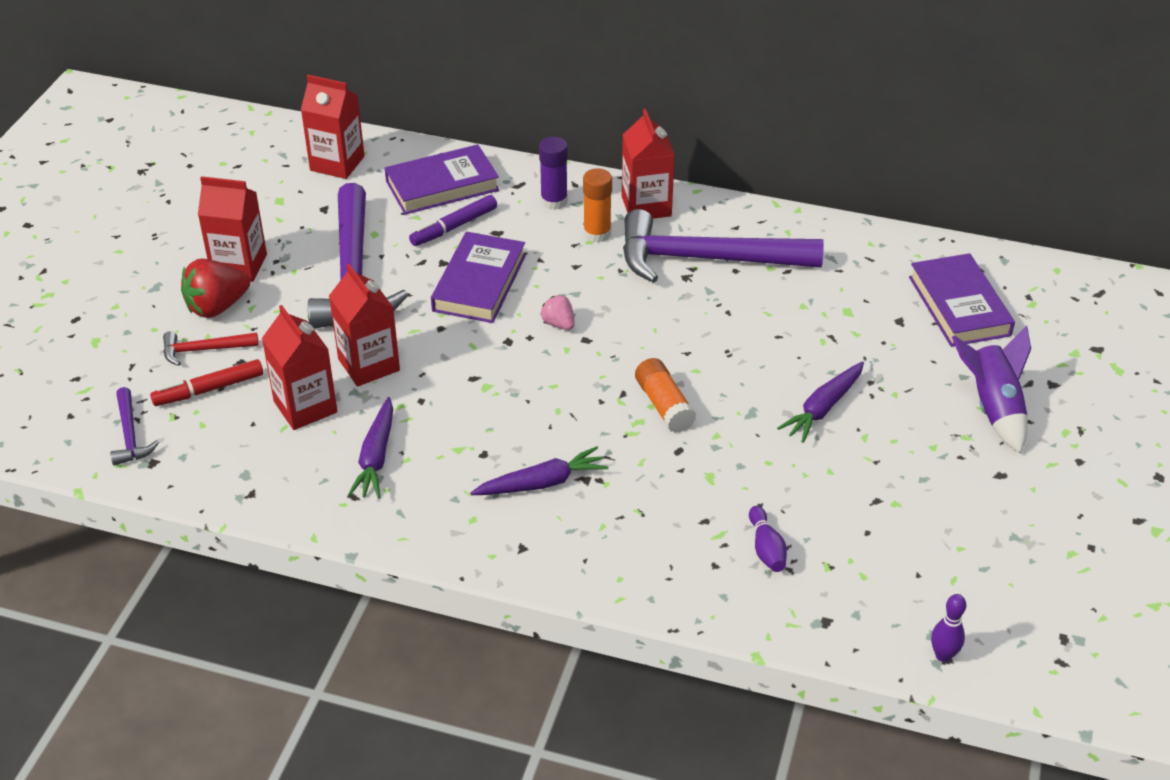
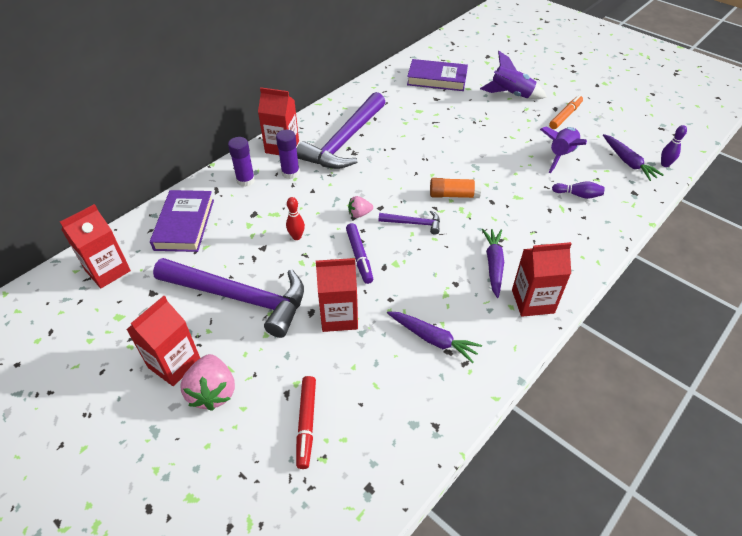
camera: 65 degrees left, 5 degrees up
purple hammer [110,387,159,466] -> purple hammer moved to [379,210,440,235]
red hammer [163,331,259,366] -> none
red strawberry [181,258,250,318] -> pink strawberry [180,354,235,411]
red carton [262,305,337,430] -> red carton moved to [512,242,572,317]
purple marker [409,195,497,246] -> purple marker moved to [346,223,373,284]
purple book [431,232,526,323] -> red bowling pin [286,197,305,240]
orange glue stick [583,168,612,243] -> purple glue stick [276,130,300,179]
purple carrot [777,361,864,443] -> purple carrot moved to [603,134,664,181]
none -> purple rocket [540,127,587,174]
none -> orange marker [549,95,583,129]

